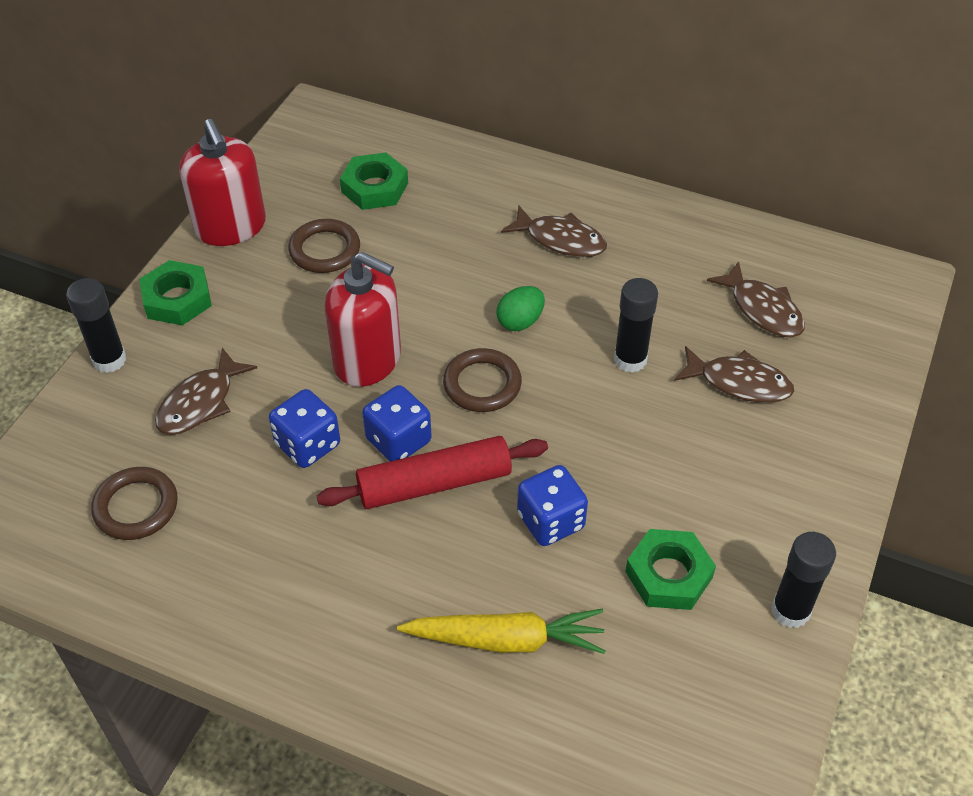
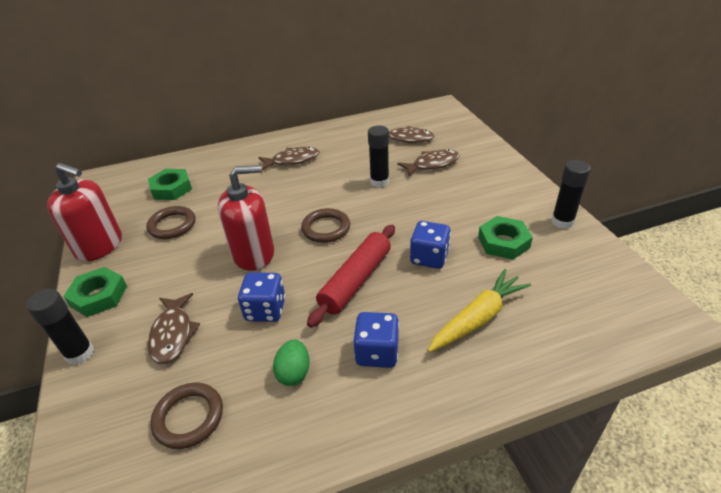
camera: 40 degrees left, 10 degrees down
blue dice [362,385,432,461] -> blue dice moved to [353,312,399,368]
green egg [496,286,545,331] -> green egg moved to [273,340,310,386]

